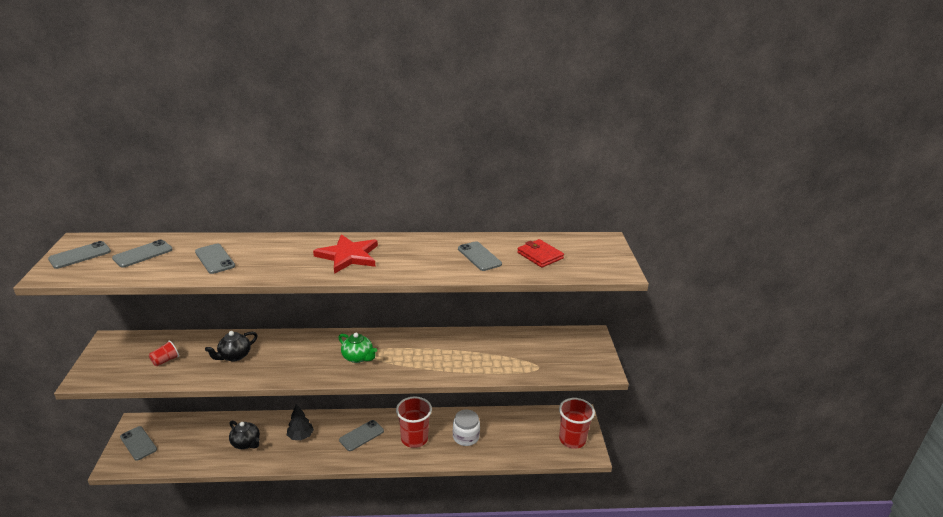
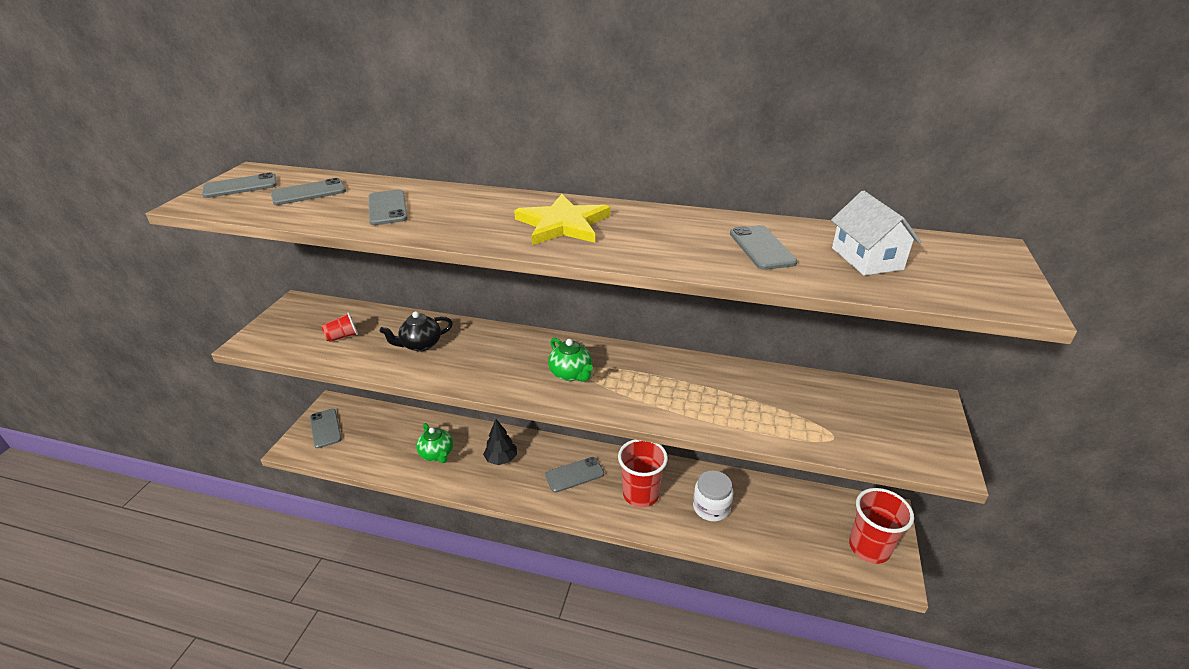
camera: 20 degrees right, 5 degrees up
black teapot [229,420,260,449] -> green teapot [416,423,454,463]
red star [313,234,378,274] -> yellow star [514,194,610,245]
red wallet [517,239,564,268] -> white house [831,191,921,276]

